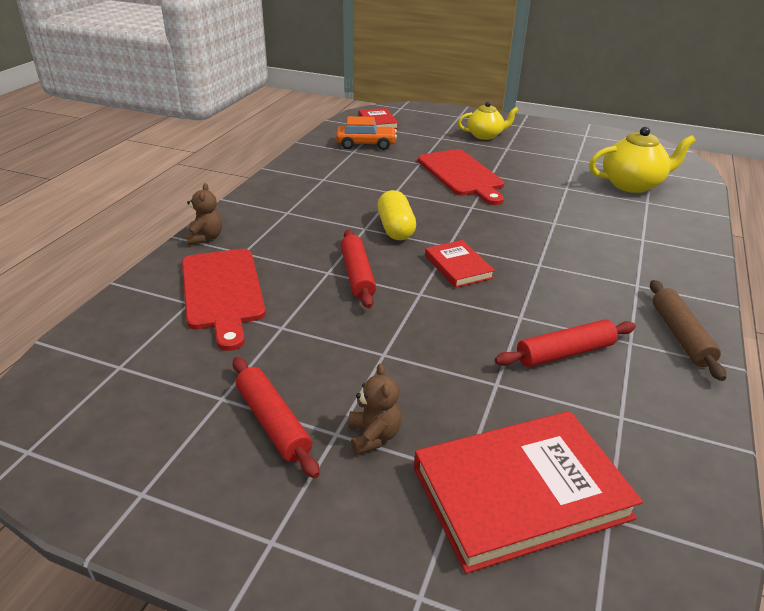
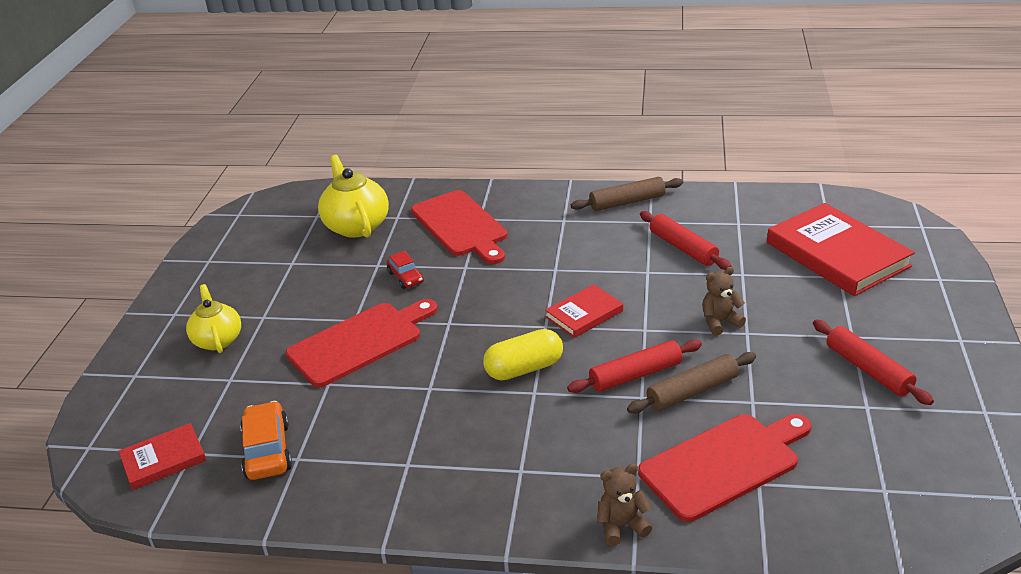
camera: 100 degrees left, 0 degrees up
red rolling pin [233,357,320,478] -> red rolling pin turned 75 degrees counterclockwise [813,320,934,405]
brown teddy bear [348,364,402,455] -> brown teddy bear moved to [702,267,746,336]
none -> red car [387,251,424,289]
none -> red cutting board [411,190,507,264]
none -> brown rolling pin [627,352,756,413]

